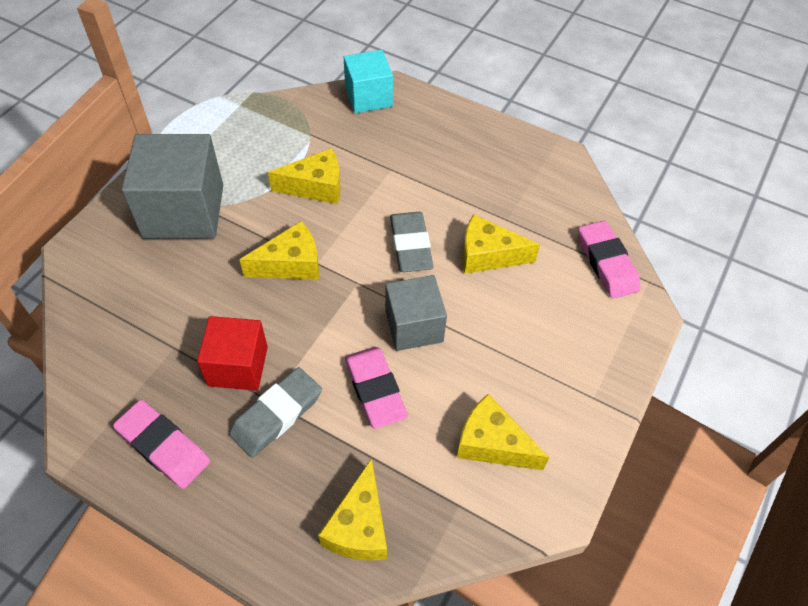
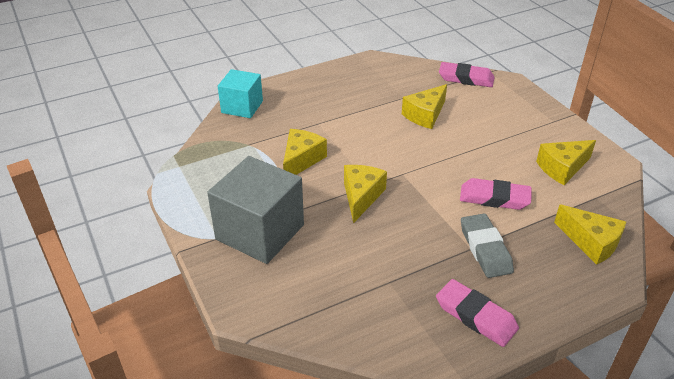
camera: 55 degrees left, 15 degrees down
pink eraser [113,400,210,489] -> pink eraser turned 60 degrees clockwise [436,279,519,347]
red cube [197,316,268,391] -> none
grey cube [385,275,447,351] -> none
grey eraser [390,212,434,272] -> none

